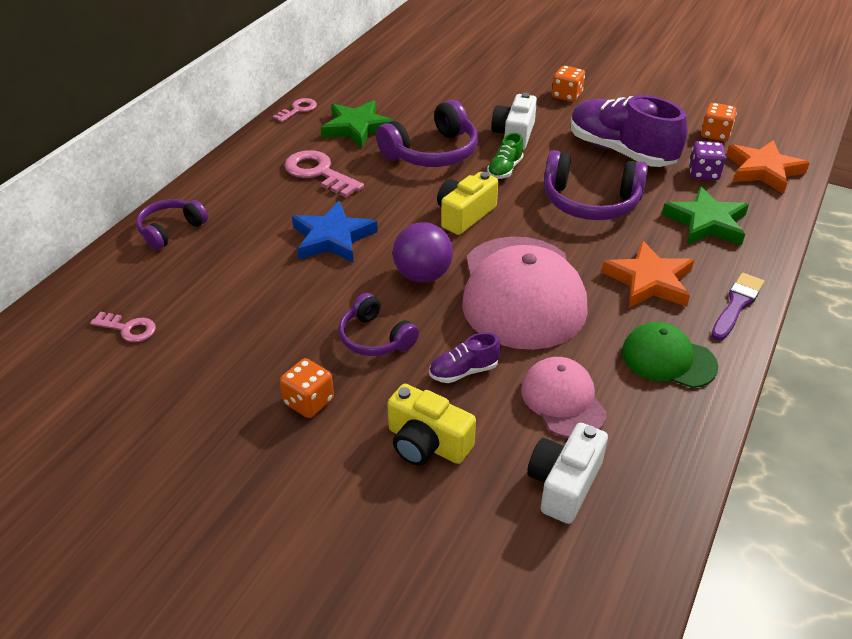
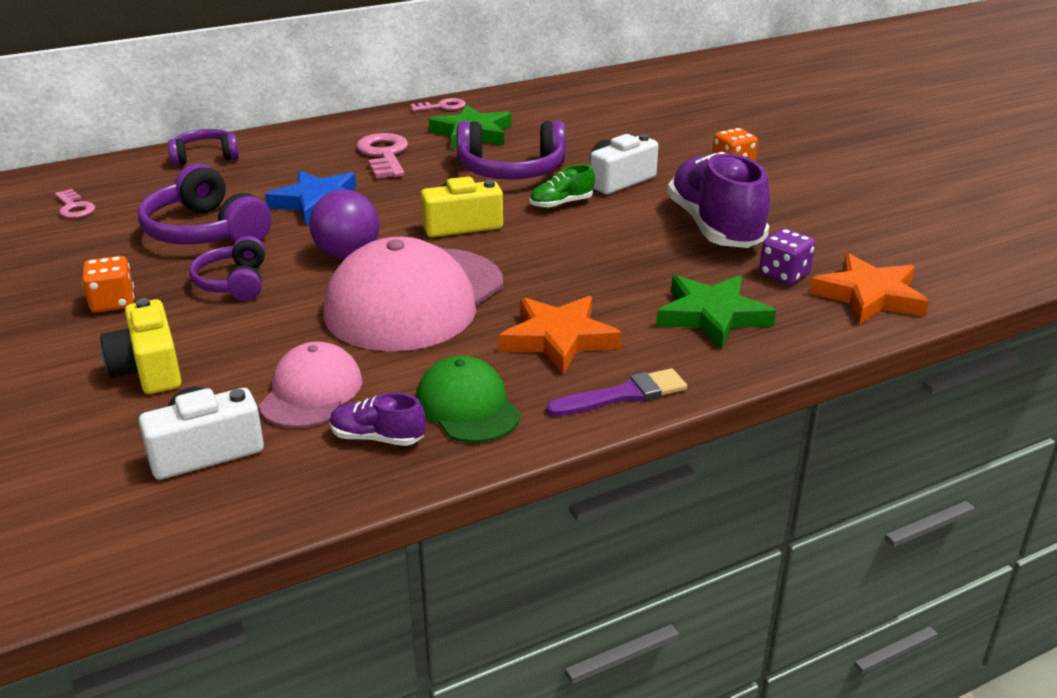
camera: 35 degrees right, 10 degrees down
purple shoe [429,332,501,383] -> purple shoe moved to [330,393,426,446]
purple headphones [544,150,648,220] -> purple headphones moved to [138,163,272,244]
orange dice [701,103,737,141] -> none

